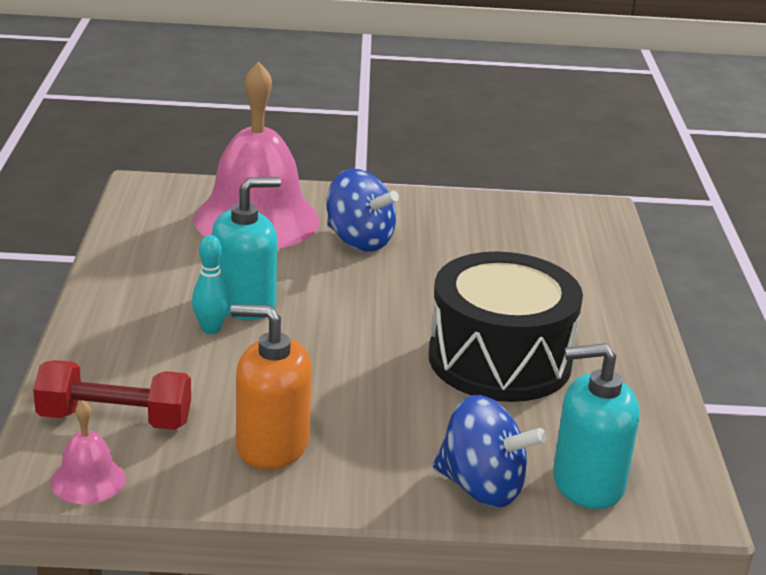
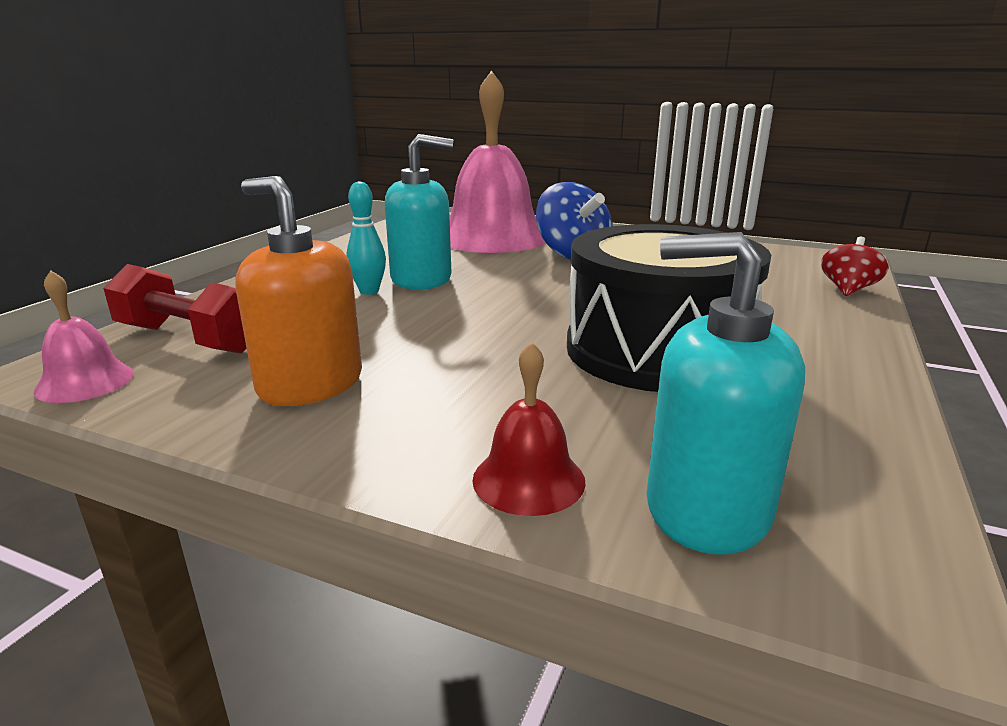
camera: 25 degrees right, 5 degrees down
blue spinning top [433,395,546,507] -> red bell [472,342,586,516]
none -> red spinning top [821,237,888,296]

